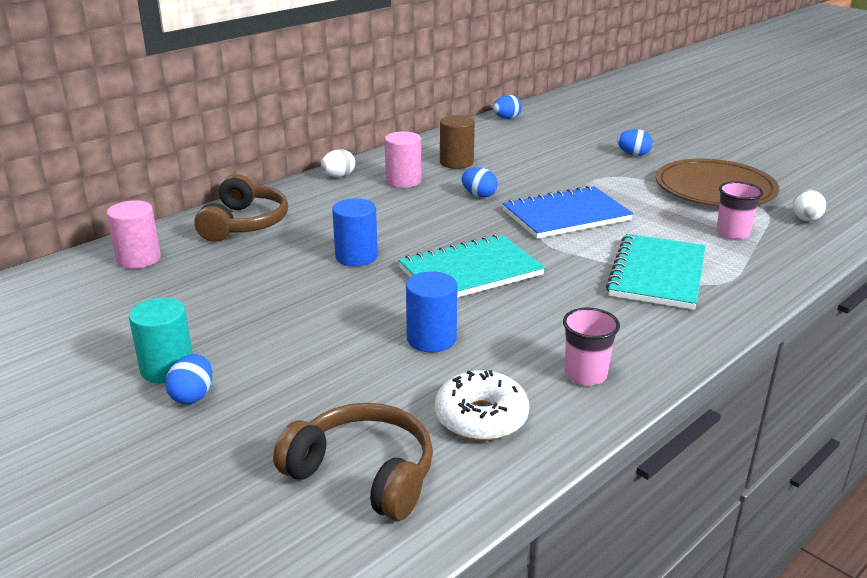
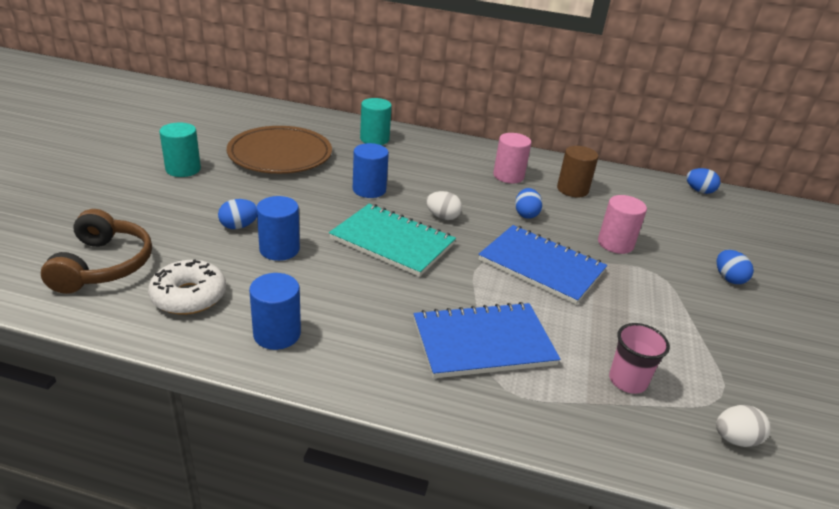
camera: 55 degrees right, 5 degrees up
pink cylinder [107,200,161,269] -> pink cylinder moved to [598,195,647,254]
blue egg [165,354,212,404] -> blue egg moved to [218,199,257,229]
brown headphones [194,174,288,242] -> turquoise cylinder [360,98,392,145]
white egg [321,149,355,177] -> white egg moved to [426,191,462,220]
pink cup [563,307,620,386] -> blue cylinder [249,273,301,350]
turquoise notebook [606,234,706,310] -> blue notebook [414,302,561,378]
brown plate [656,159,779,207] -> brown plate moved to [227,126,332,174]

